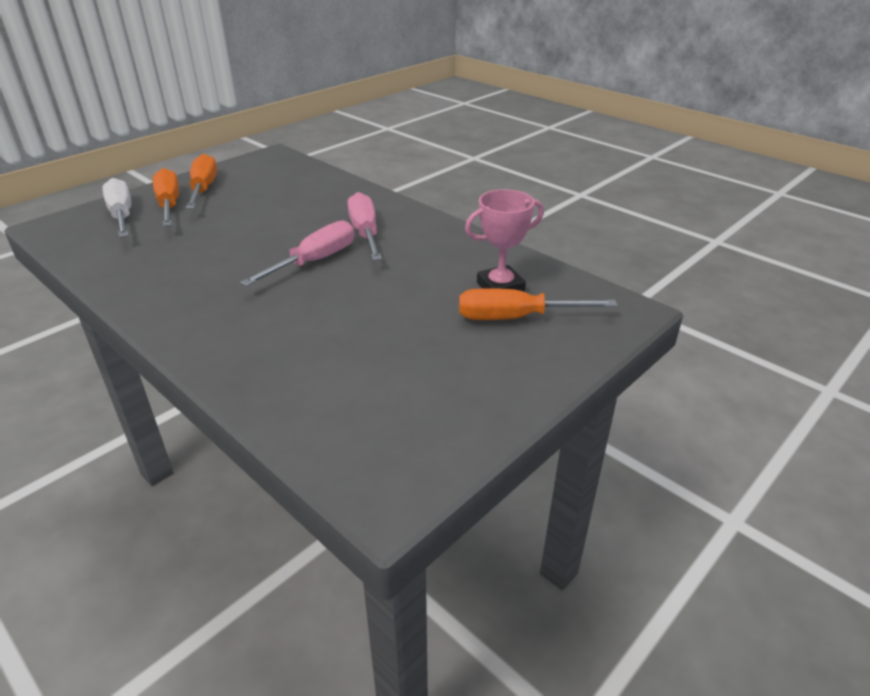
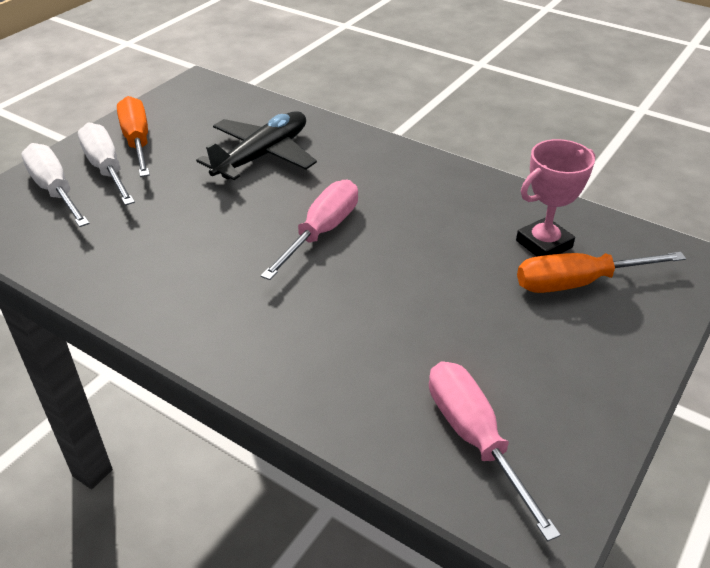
camera: 10 degrees left, 5 degrees up
orange screwdriver [153,168,179,226] -> white screwdriver [78,122,135,205]
pink screwdriver [347,192,382,261] -> pink screwdriver moved to [429,361,561,541]
none -> black plane [196,111,317,180]

